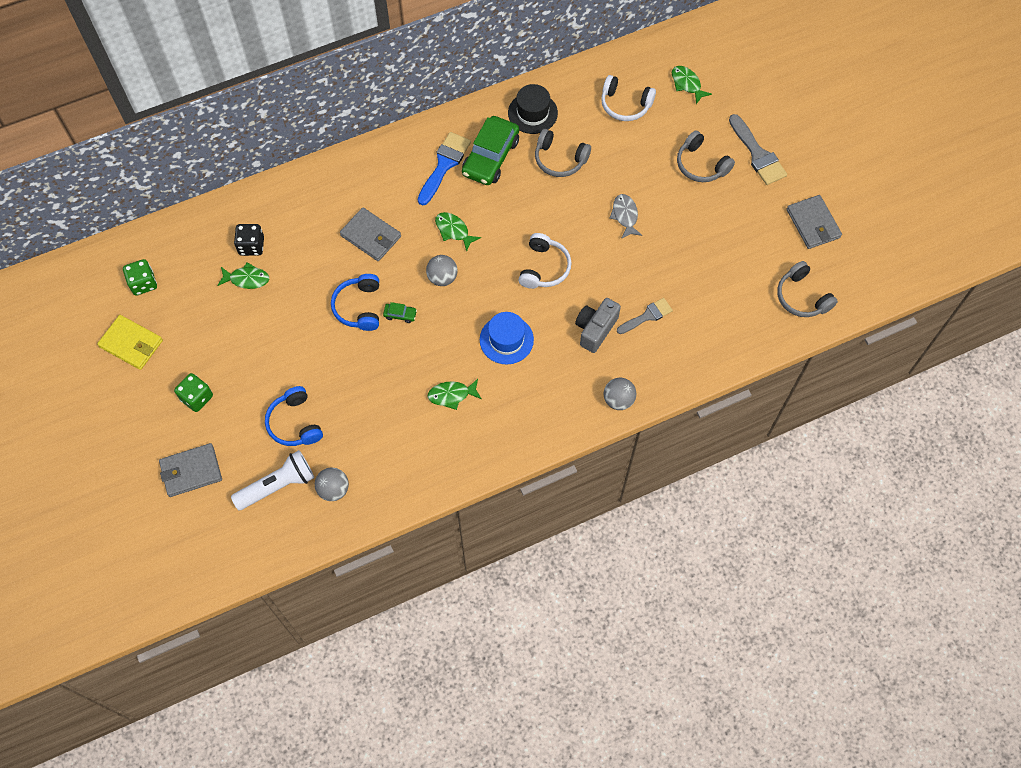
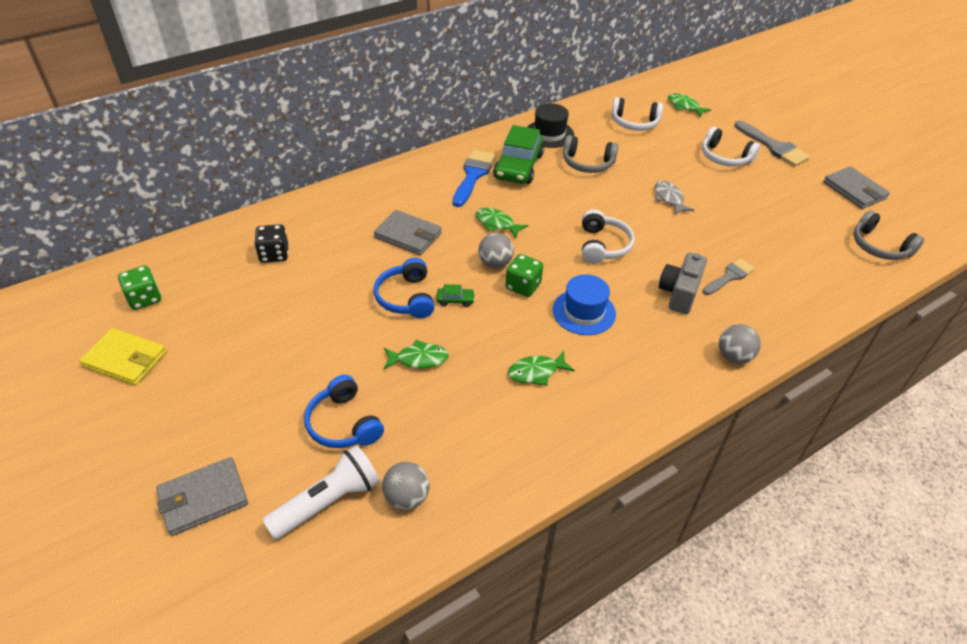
camera: 10 degrees left, 20 degrees down
green dice [174,373,213,412] -> green dice moved to [505,254,543,297]
green fish [217,262,269,289] -> green fish moved to [383,340,449,370]
grey headphones [677,130,735,182] -> white headphones [702,127,760,167]

